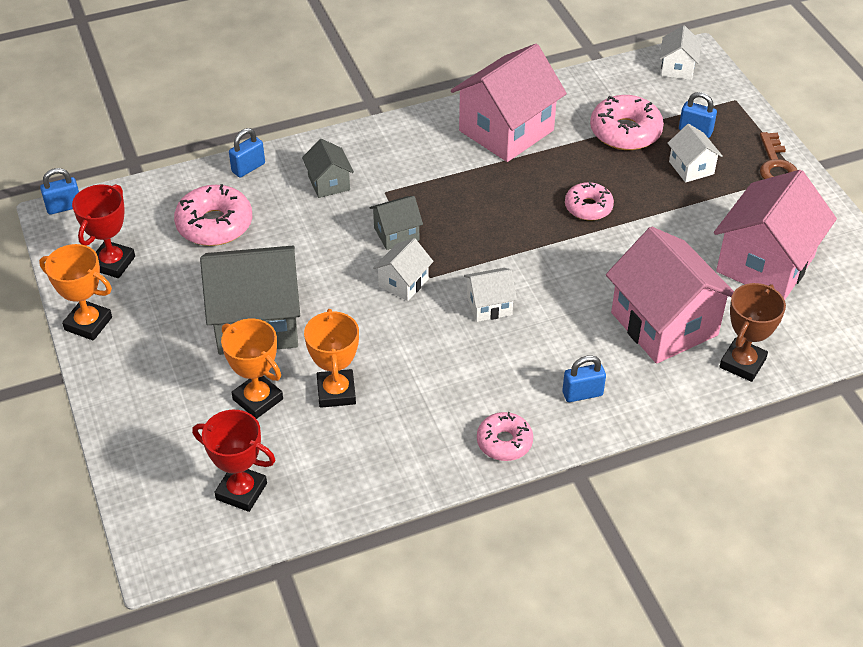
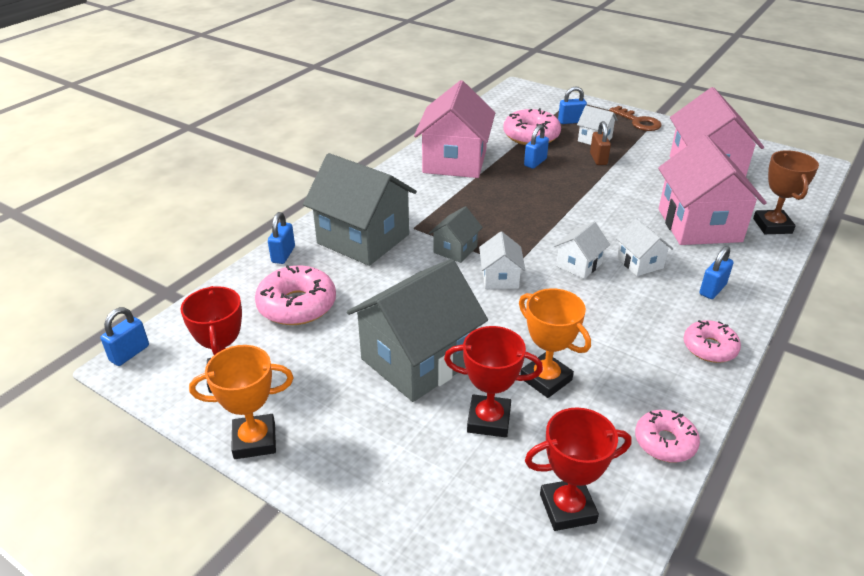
camera: 35 degrees left, 10 degrees down
orange trophy [221,319,283,419] -> red trophy [444,326,543,437]
grey house [302,139,354,198] -> grey house [303,153,417,266], size x2.08
pink donut [565,181,614,221] -> pink donut moved to [635,410,700,462]
pink house [606,227,734,364] -> pink house turned 60 degrees clockwise [658,134,767,245]
white house [660,25,701,80] -> white house moved to [616,218,673,276]
none -> blue padlock [524,125,549,169]
none -> brown padlock [590,121,611,165]

